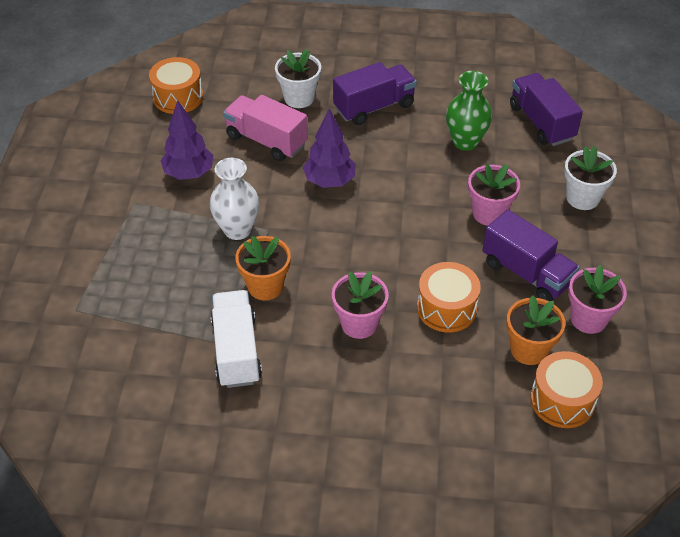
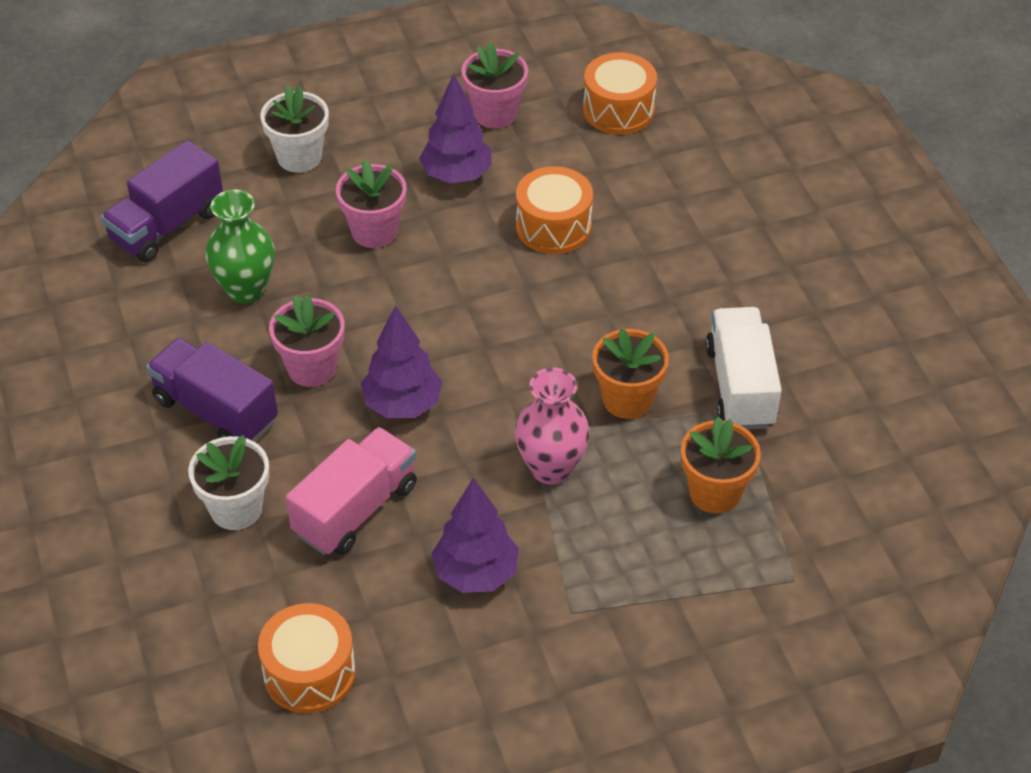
camera: 115 degrees left, 0 degrees up
white vase [210,158,260,240] -> pink vase [515,367,590,485]
white truck [211,290,262,388] -> white truck turned 120 degrees clockwise [705,307,782,429]
pink truck [223,95,308,161] -> pink truck turned 150 degrees counterclockwise [286,427,417,555]
pink flower pot [332,271,389,339] -> pink flower pot moved to [269,294,345,387]
purple truck [483,209,579,301] -> purple tree [419,74,492,184]
orange flower pot [506,295,565,365] -> orange flower pot moved to [681,416,761,513]

